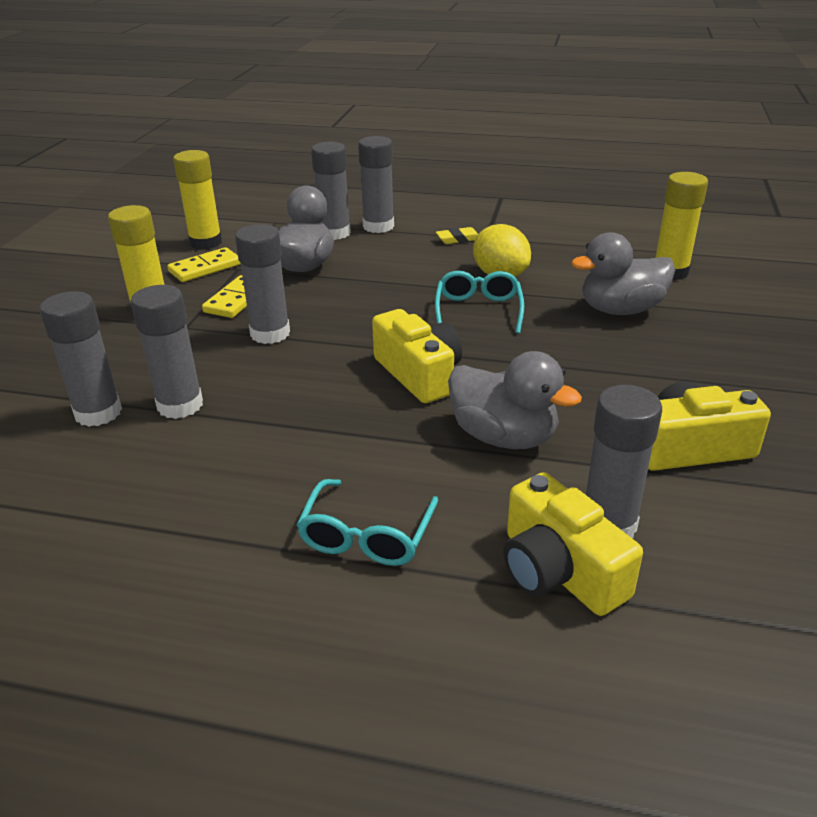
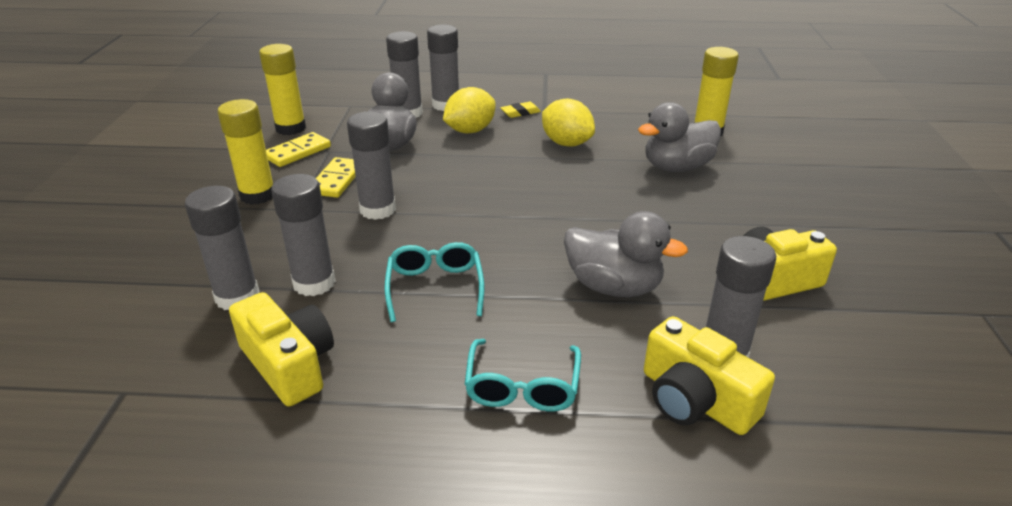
camera: 10 degrees left, 0 degrees up
yellow camera [372,309,462,403] -> yellow camera moved to [229,292,334,407]
turquoise glasses [435,271,524,334] -> turquoise glasses moved to [384,242,484,322]
none -> yellow lemon [443,87,496,133]

